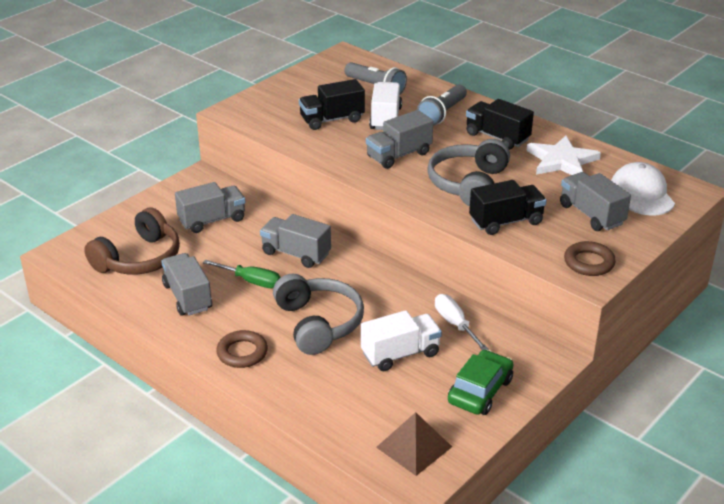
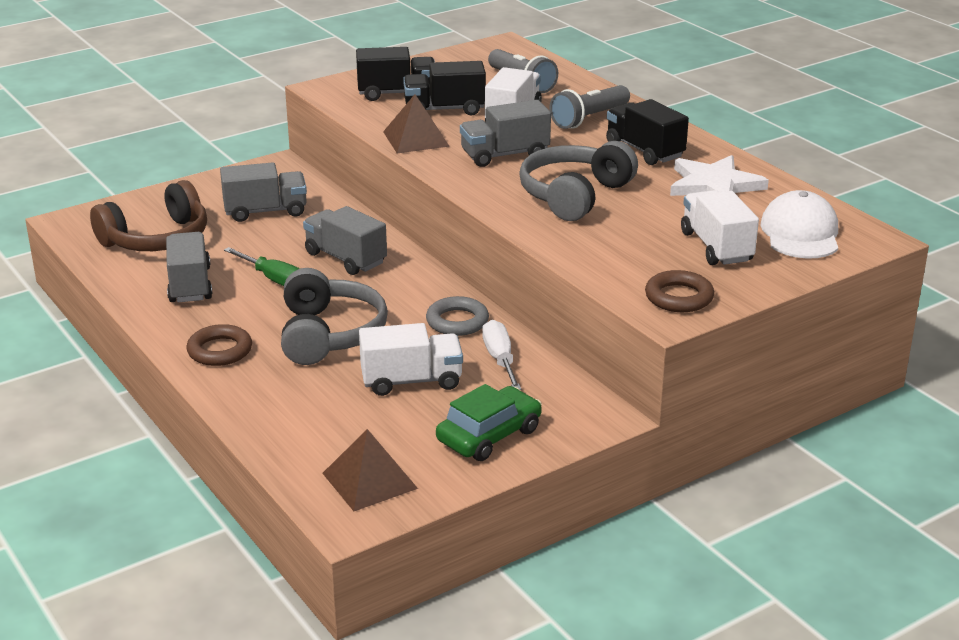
camera: 15 degrees right, 5 degrees down
black truck [469,180,547,235] -> black truck moved to [356,47,435,101]
grey truck [560,172,631,231] -> white truck [681,190,759,265]
none -> brown pyramid [383,94,450,153]
none -> grey ring [426,296,489,336]

